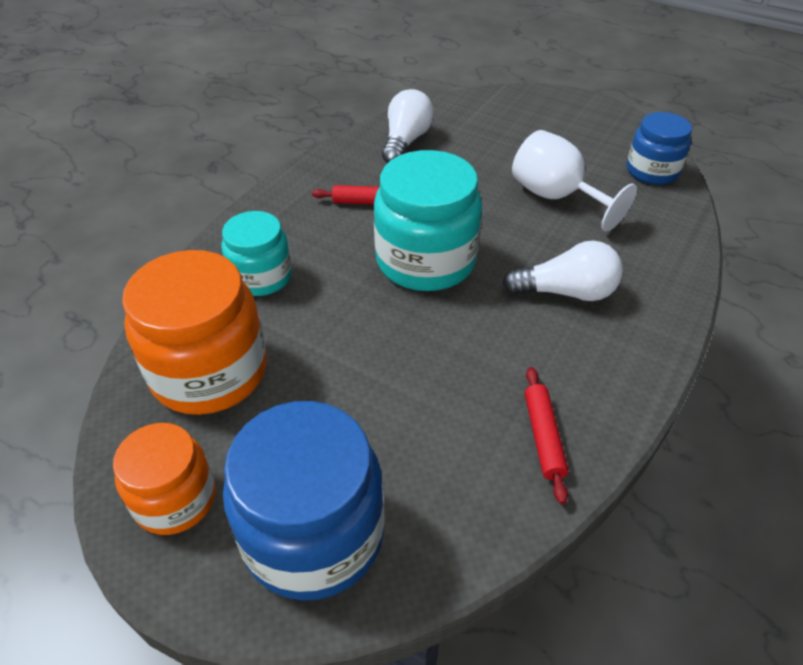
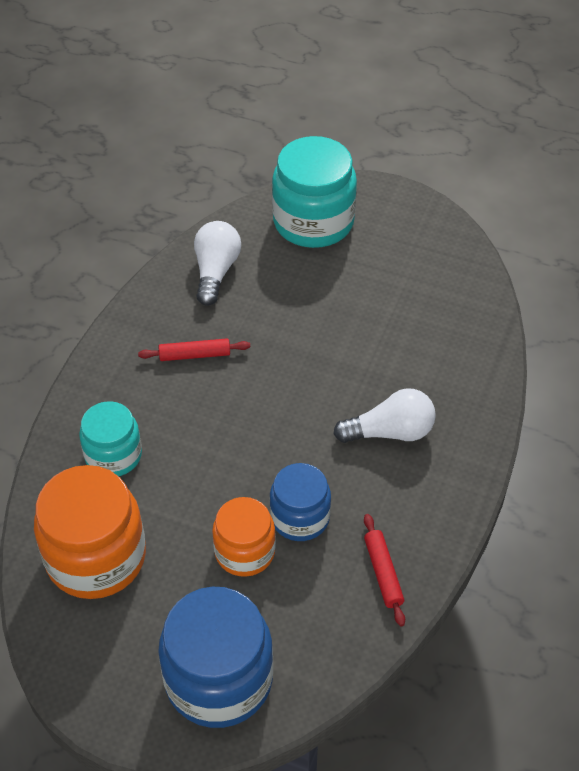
camera: 10 degrees left, 5 degrees up
orange jar [113,423,216,535] -> orange jar moved to [212,497,276,577]
turquoise jar [374,150,482,291] -> turquoise jar moved to [272,136,357,248]
white goblet [512,130,637,232] -> none
blue jar [627,112,692,185] -> blue jar moved to [270,463,331,541]

